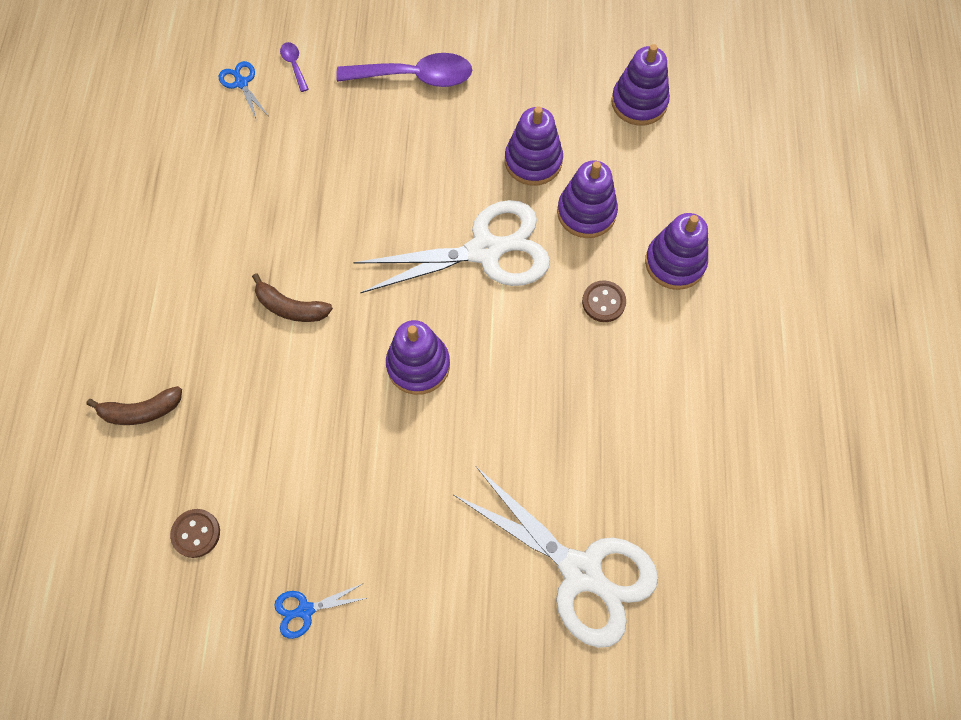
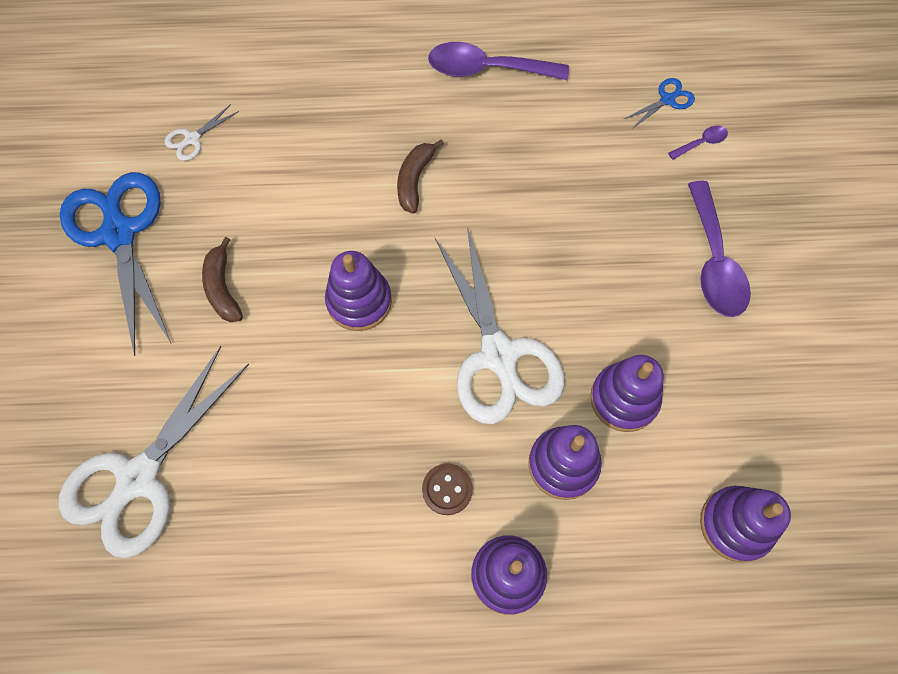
camera: 85 degrees right, 0 degrees up
brown banana [86,386,182,425] -> brown banana moved to [202,237,243,322]
brown button [170,509,220,558] -> white scissors [165,104,239,161]
blue scissors [274,583,367,639] -> blue scissors [60,172,171,356], size x2.40
none -> purple spoon [428,42,569,80]

